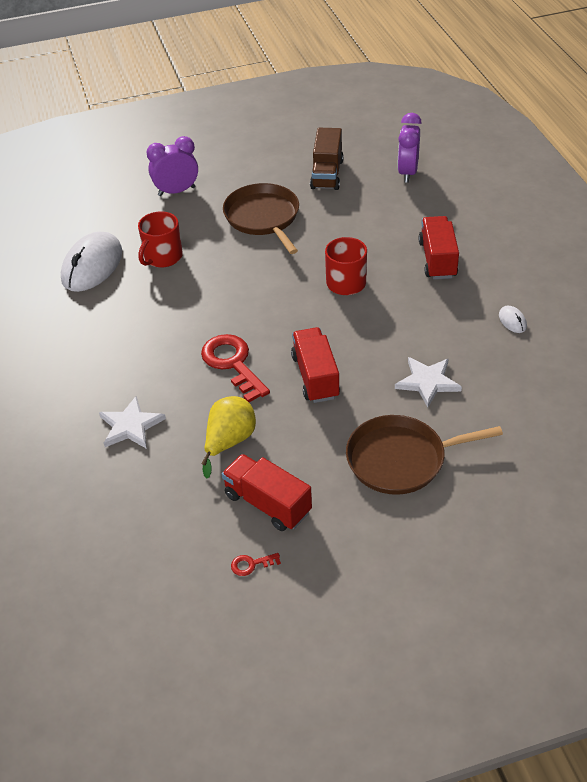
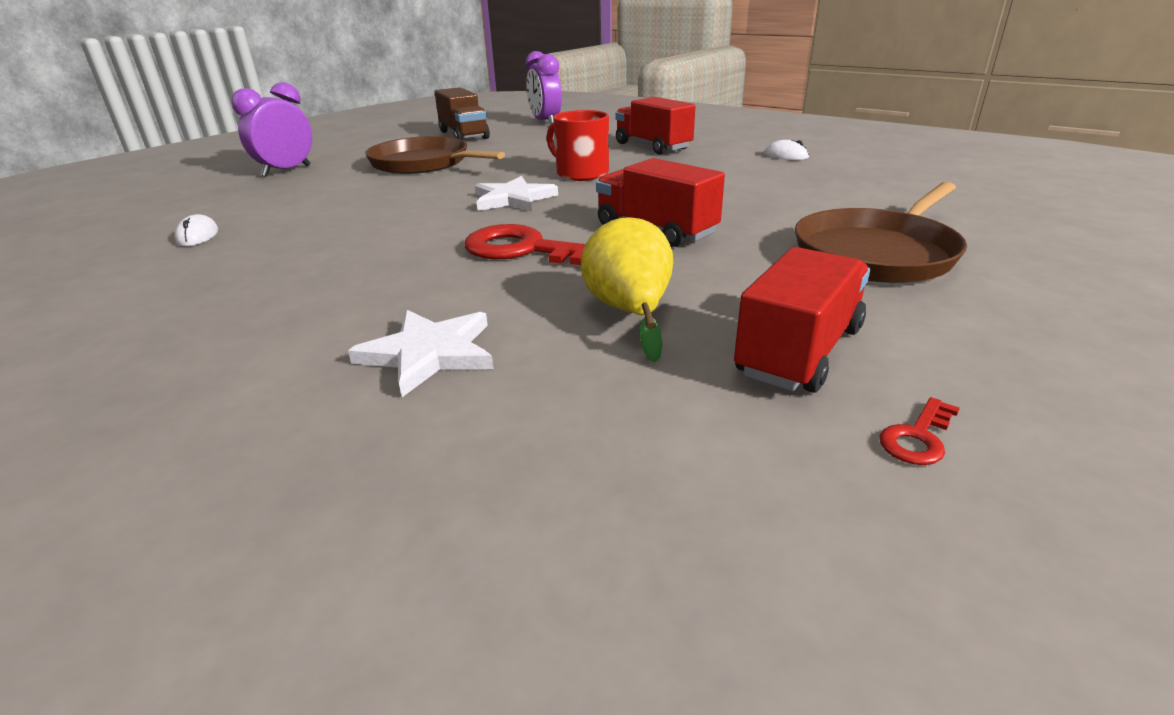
camera: 35 degrees left, 15 degrees down
white mouse [61,232,122,292] -> white mouse [175,214,218,246], size x0.42
red mug [138,211,183,268] -> none
red truck [222,454,312,531] -> red truck turned 120 degrees clockwise [734,247,870,393]
white star [395,357,462,407] -> white star moved to [475,176,558,212]

